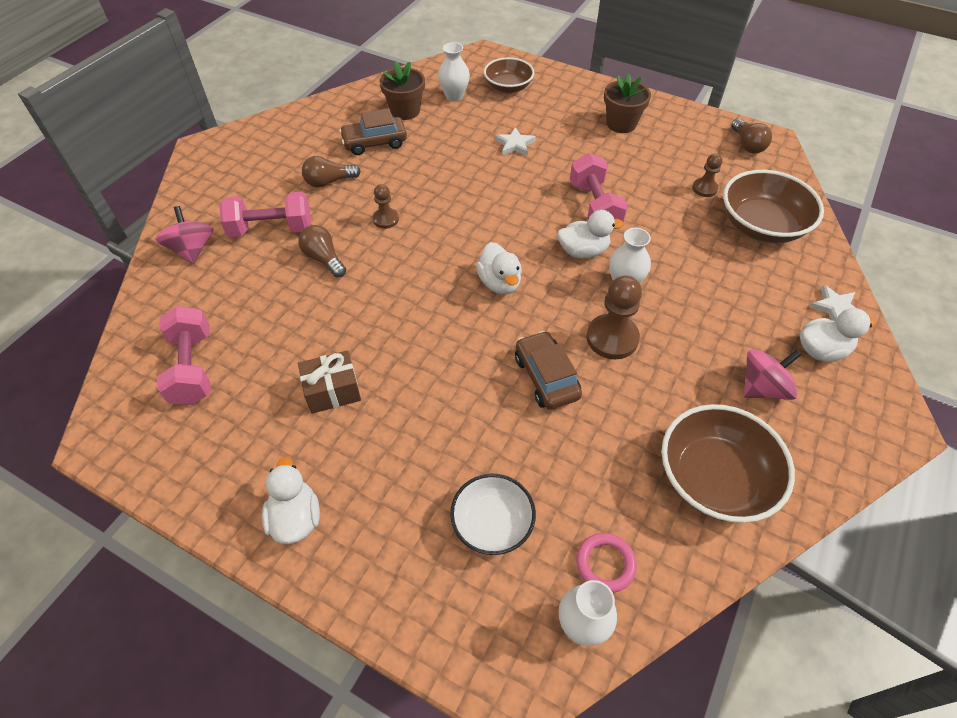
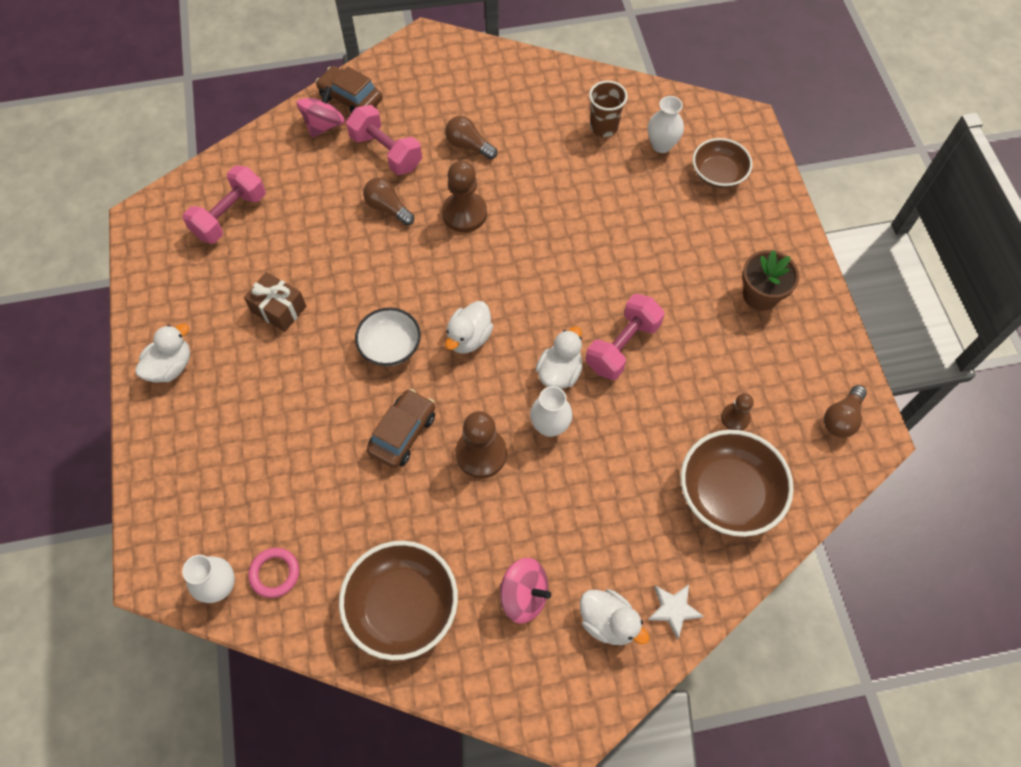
camera: 50 degrees right, 10 degrees up
brown light bulb [298,225,346,278] -> brown light bulb turned 60 degrees counterclockwise [363,177,414,225]
brown car [339,108,407,155] -> brown car moved to [316,66,382,113]
brown pawn [373,184,399,229] -> brown pawn [442,161,487,232], size x1.75
brown flower pot [379,61,425,120] -> brown cup [589,81,628,137]
white bowl [450,474,536,555] -> white bowl moved to [355,308,421,366]
white star [495,127,536,156] -> none
white duck [557,210,624,258] -> white duck turned 105 degrees counterclockwise [536,327,583,389]

